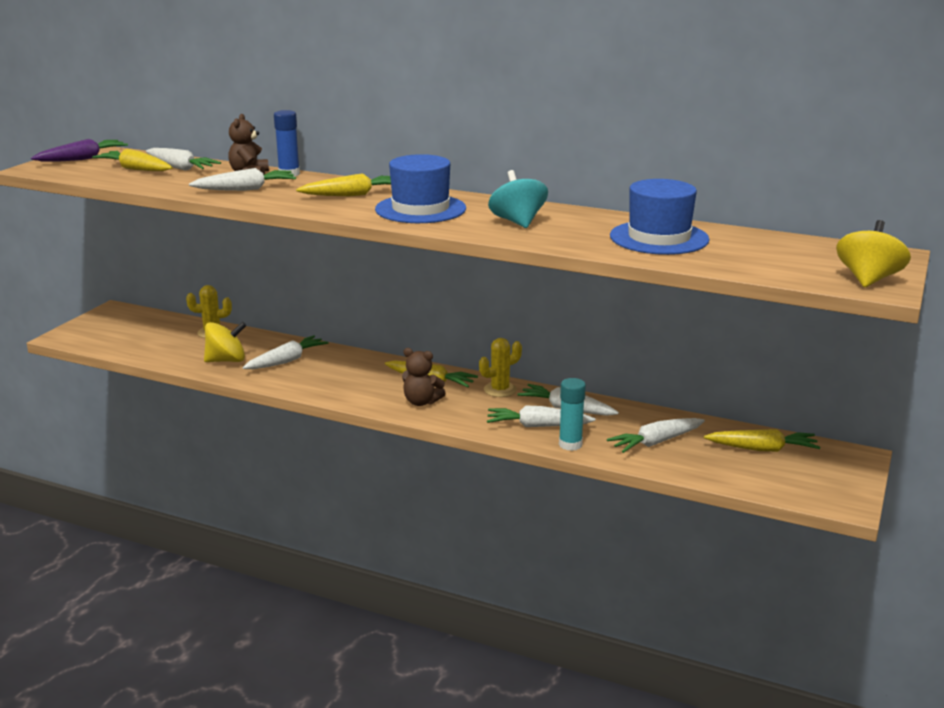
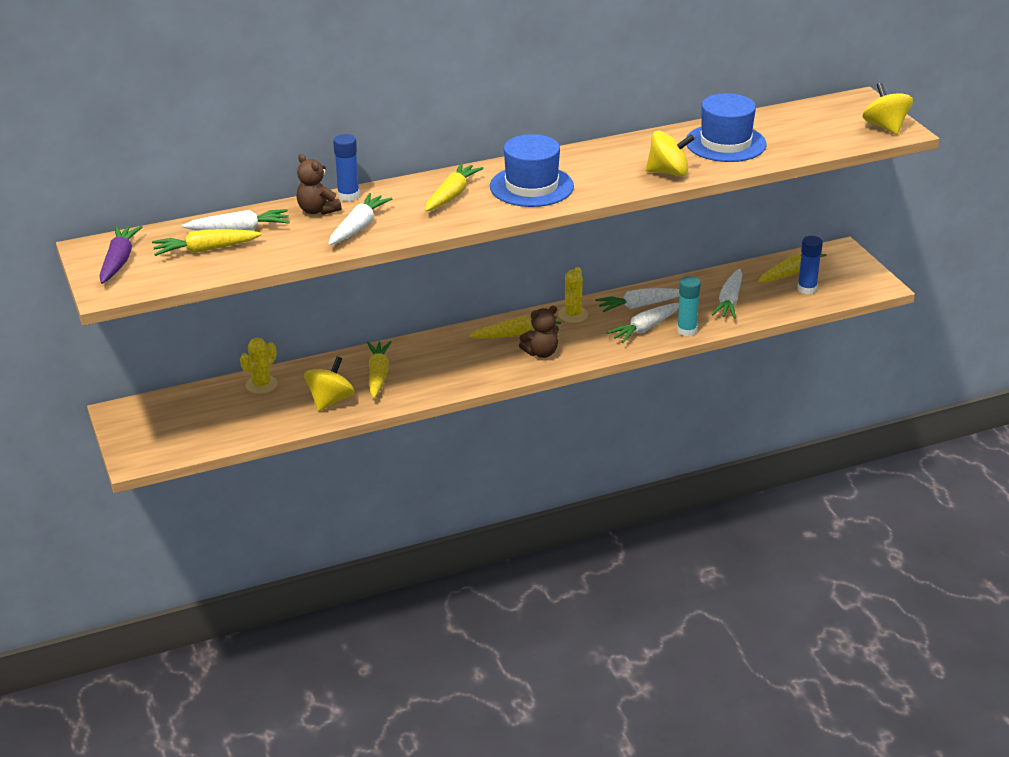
camera: 45 degrees left, 10 degrees up
white carrot [242,335,328,369] -> yellow carrot [367,341,392,399]
turquoise spinning top [488,170,548,228] -> none
none -> yellow spinning top [646,131,695,176]
none -> blue glue stick [797,236,823,294]

